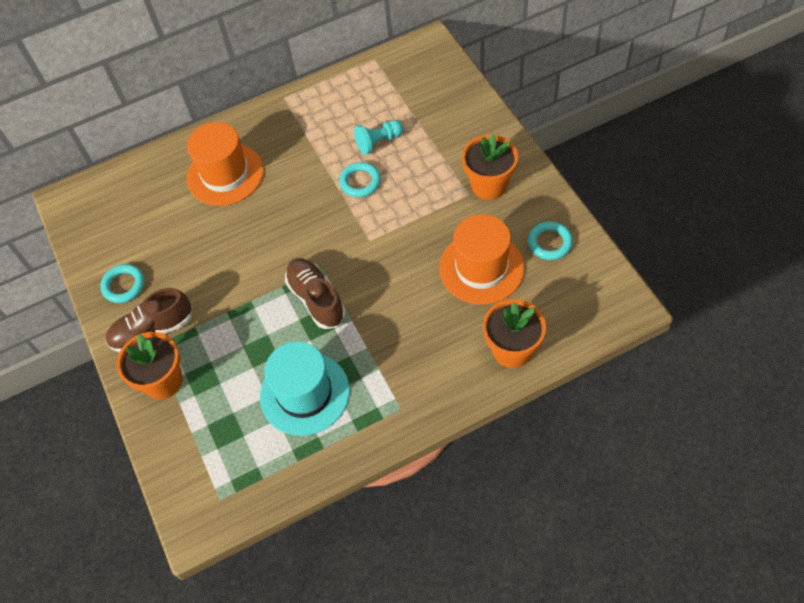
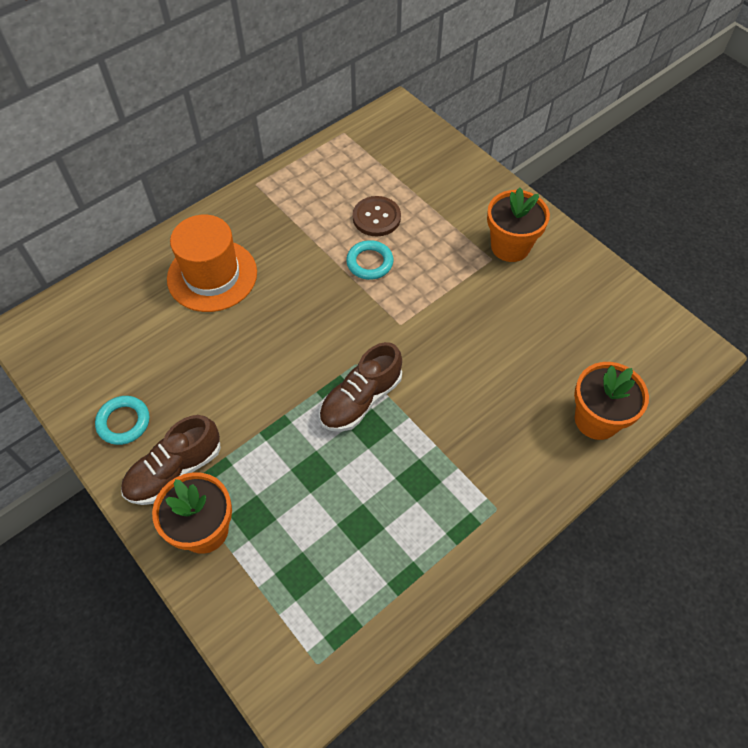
camera: 20 degrees left, 0 degrees up
turquoise hat [260,341,350,436] -> none
brown shoe [285,258,345,329] -> brown shoe turned 90 degrees counterclockwise [319,342,402,432]
turquoise pawn [354,120,403,155] -> brown button [353,196,401,237]
orange hat [439,214,525,305] -> none
turquoise ring [528,221,573,260] -> none

